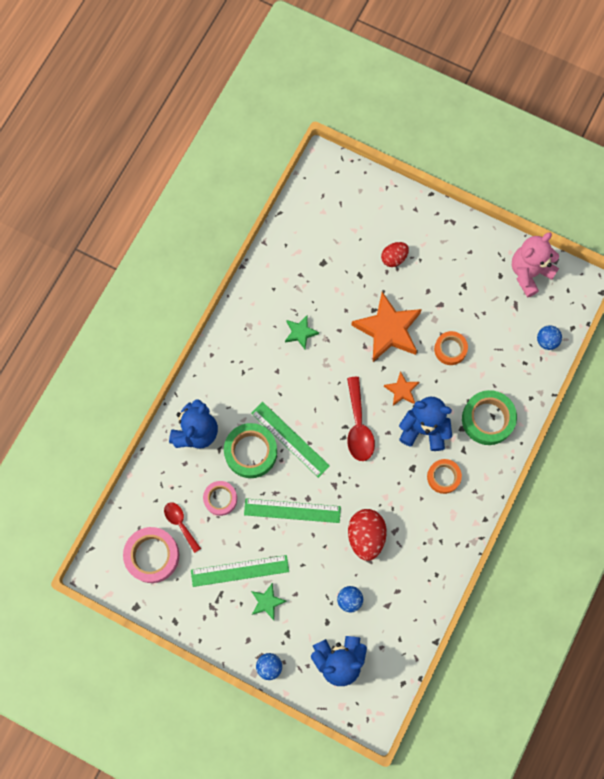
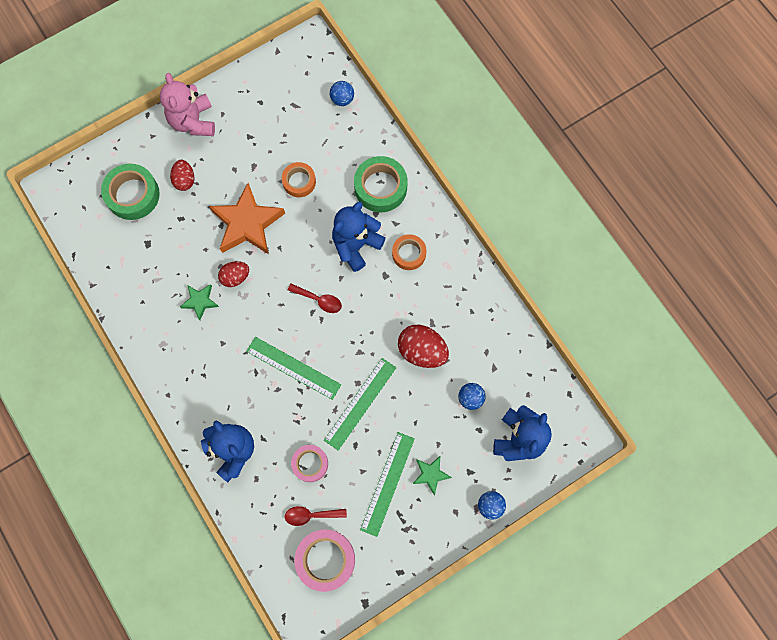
camera: 60 degrees left, 0 degrees up
green tape [224,423,277,478] -> green tape moved to [101,164,160,220]
green ruler [251,402,330,478] -> green ruler turned 45 degrees clockwise [246,337,341,400]
red spoon [347,377,375,461] -> red spoon [288,284,342,313], size x0.63
orange star [384,371,419,406] -> none
pink teddy bear [512,233,559,297] -> pink teddy bear moved to [160,73,215,136]
none -> red egg [218,261,249,287]

